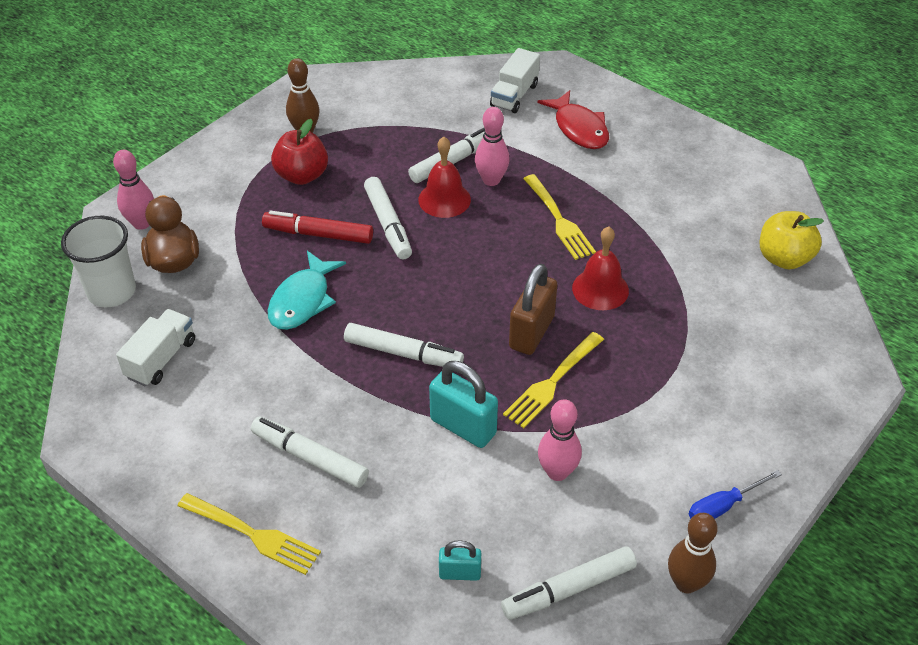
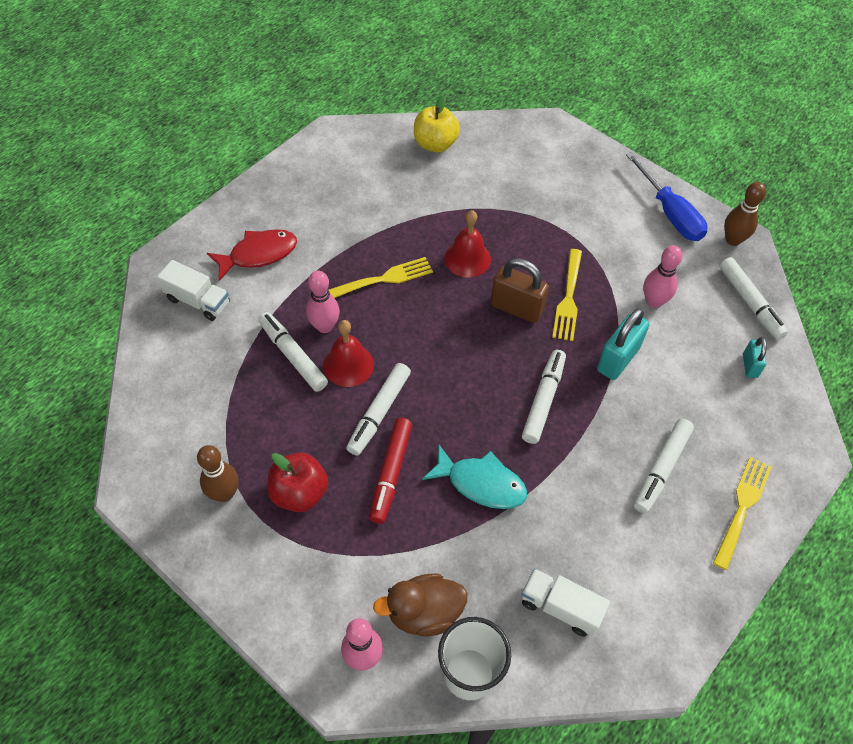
camera: 90 degrees left, 10 degrees up
white marker [364,177,412,260] -> white marker turned 135 degrees clockwise [346,363,411,456]
yellow fork [503,332,604,428] -> yellow fork turned 60 degrees clockwise [552,249,582,341]
blue screwdriver [689,470,782,519] -> blue screwdriver [626,152,708,241], size x1.67

